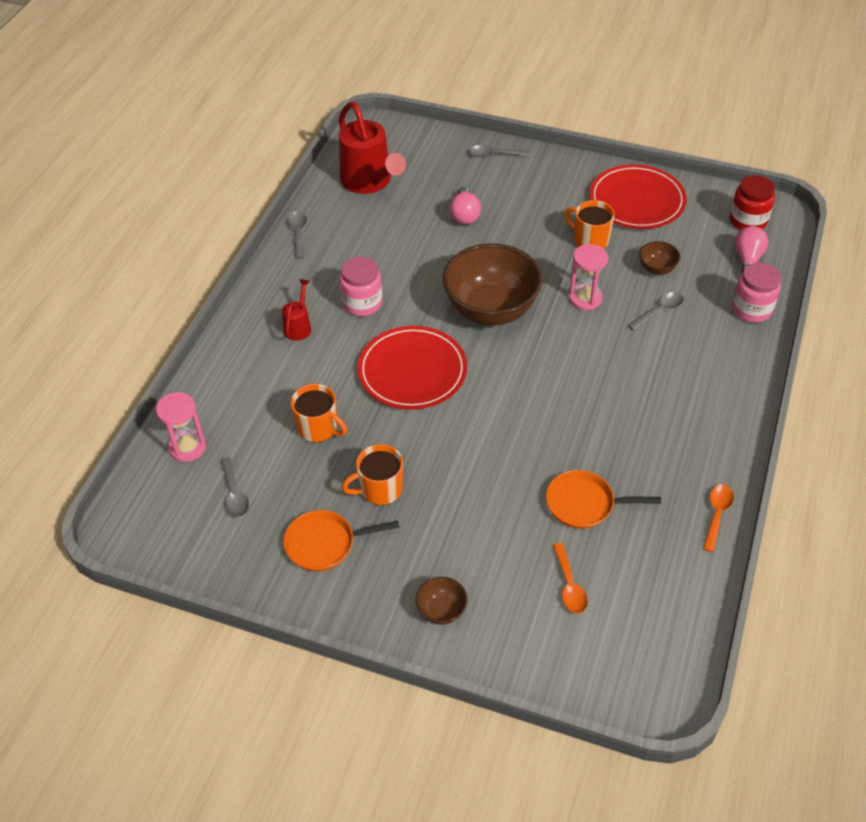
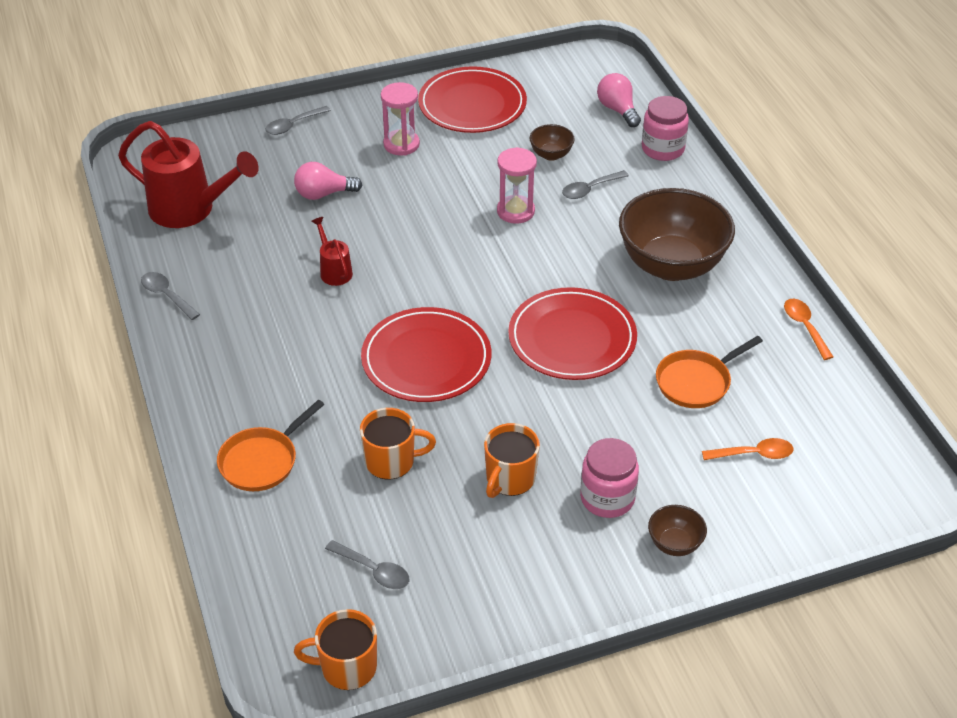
camera: 40 degrees left, 5 degrees down
pink hourglass [156,392,206,462] -> pink hourglass moved to [381,82,420,156]
red watering can [282,279,311,341] -> red watering can moved to [312,217,353,286]
orange pan [284,510,399,571] -> orange pan moved to [217,400,325,491]
pink jar [340,257,382,316] -> pink jar moved to [580,438,639,518]
brown bowl [443,243,542,325] -> brown bowl moved to [619,188,735,281]
pink light bulb [449,187,481,225] -> pink light bulb turned 120 degrees clockwise [294,162,362,200]
orange spoon [553,543,588,613] -> orange spoon turned 45 degrees counterclockwise [702,438,793,460]
orange mug [564,200,615,249] -> orange mug moved to [294,609,377,690]
grey spoon [628,292,684,330] -> grey spoon turned 135 degrees counterclockwise [562,170,629,199]
red jar [730,175,775,230] -> none
none -> red plate [508,287,637,380]

